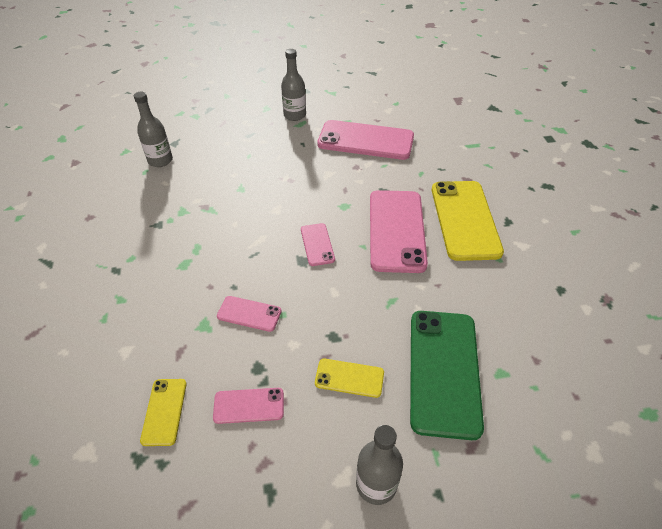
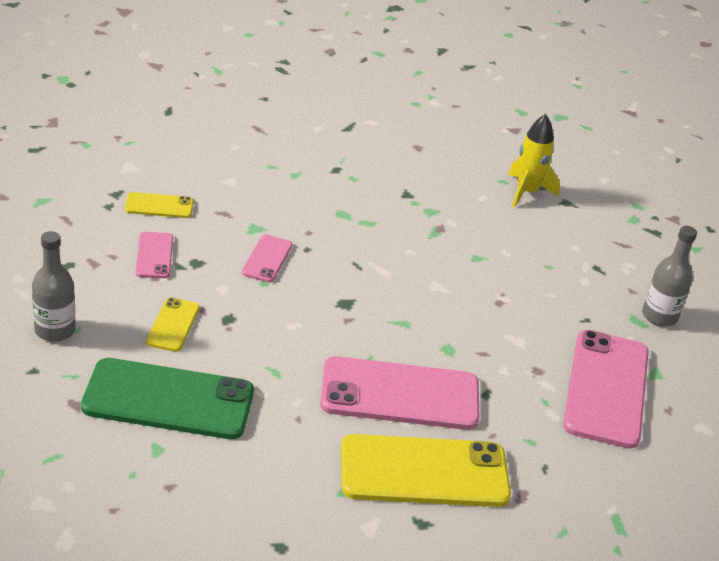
camera: 85 degrees right, 10 degrees down
grey bottle [134,92,173,167] -> yellow rocket [508,114,560,208]
pink phone [301,223,335,266] -> none

